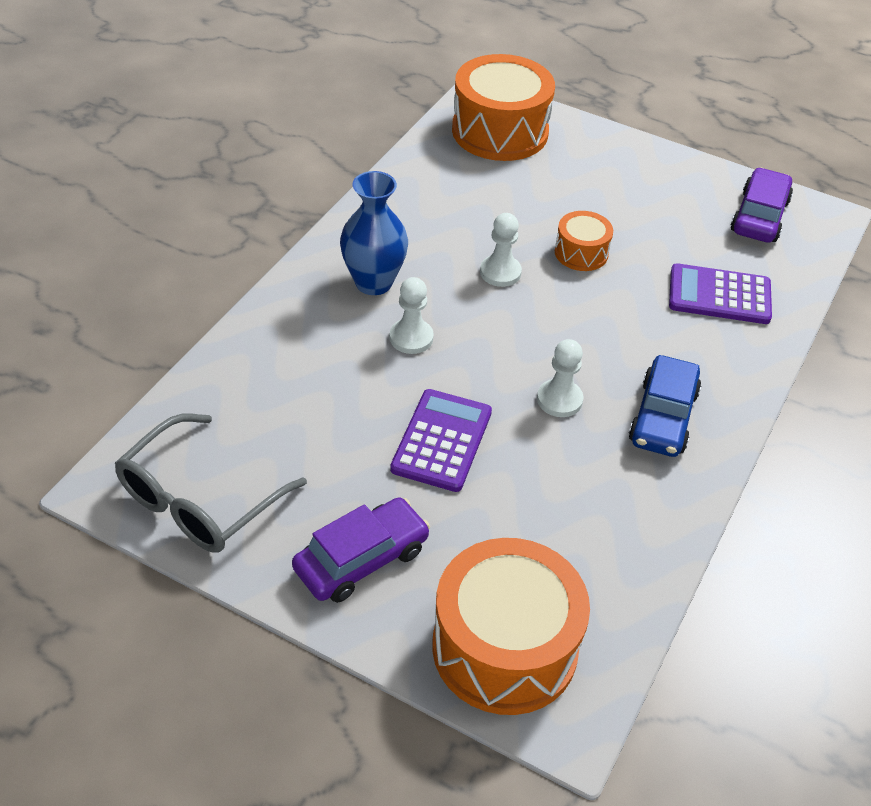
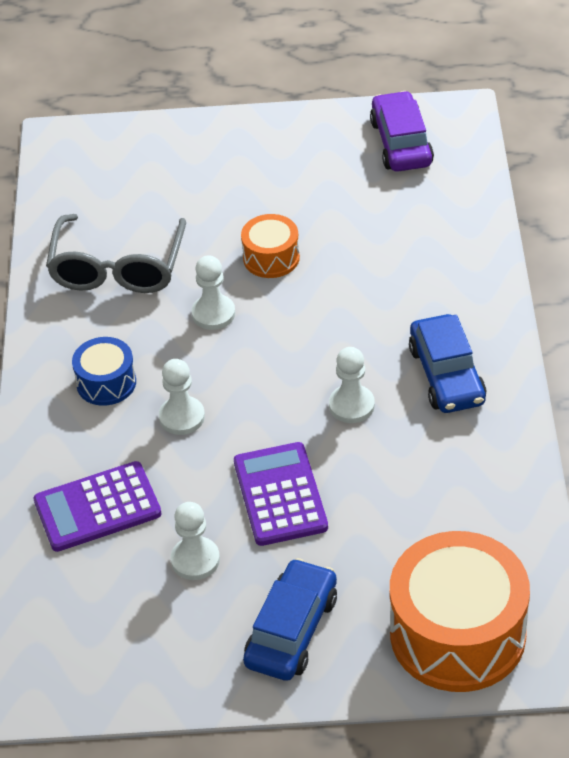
camera: 25 degrees left, 0 degrees up
grey glasses [115,413,307,553] -> grey glasses moved to [46,214,186,293]
purple car [292,497,430,603] -> blue car [243,558,337,681]
blue vase [340,171,408,295] -> blue drum [72,337,136,406]
orange drum [452,54,555,161] -> none
purple calculator [669,263,772,324] -> purple calculator moved to [33,461,162,552]
none -> white pawn [171,502,220,580]

